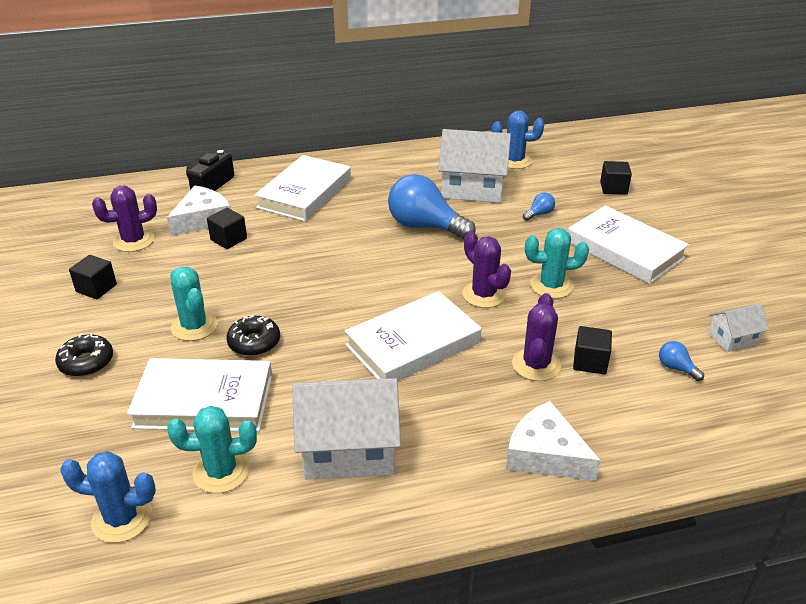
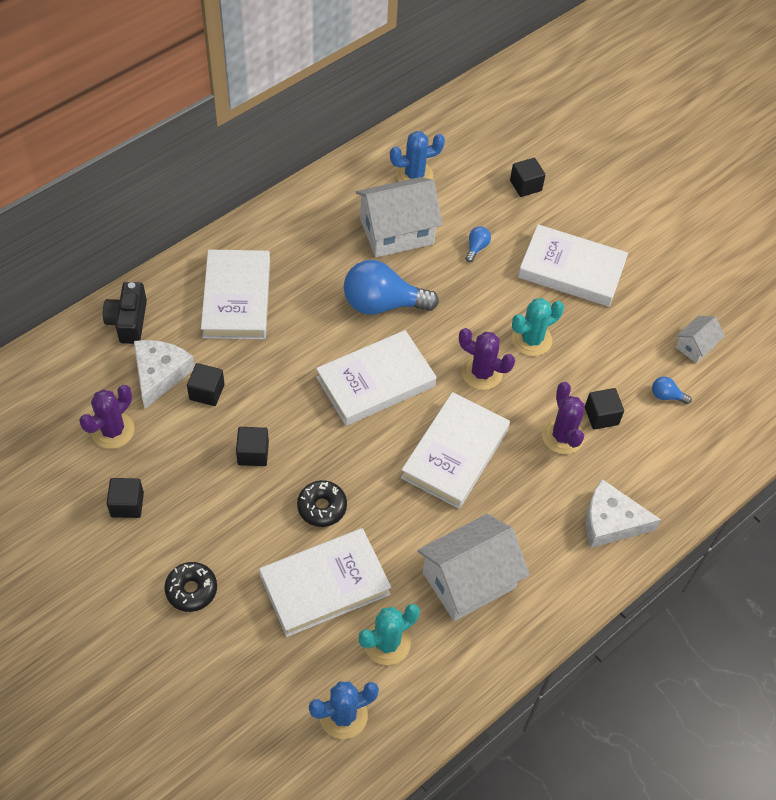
camera: 30 degrees left, 20 degrees up
turquoise cactus [170,267,218,341] -> none
none -> black cube [236,427,269,466]
none -> white book [316,330,436,426]

